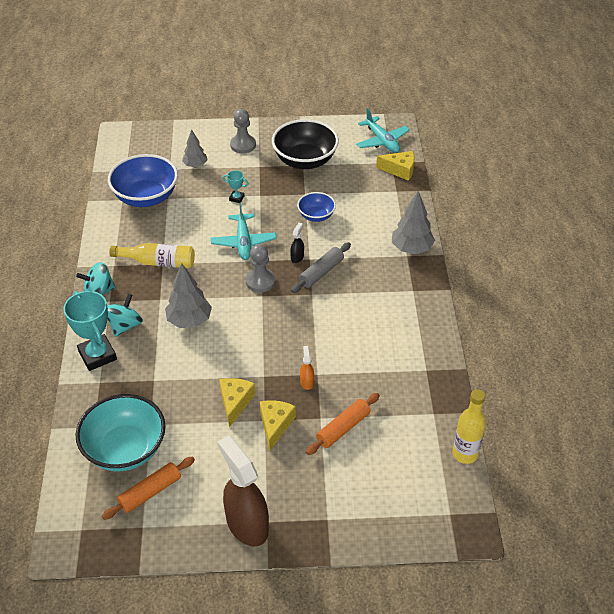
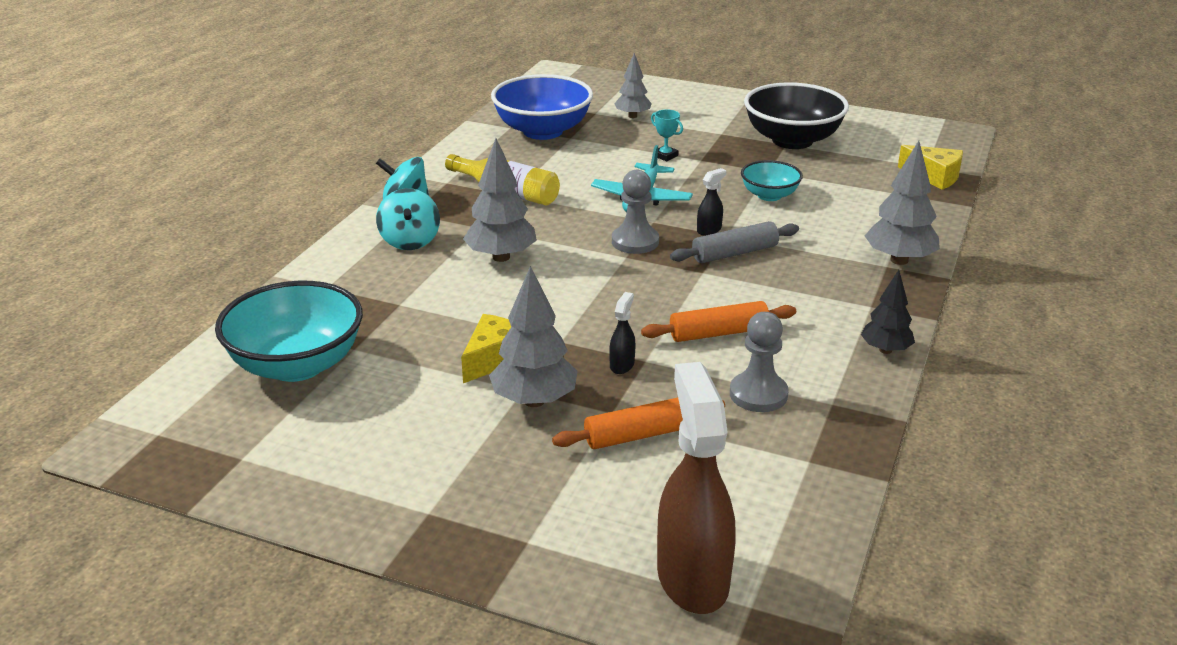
camera: 25 degrees right, 15 degrees down
turquoise trophy [63,291,117,371] -> none
orange rolling pin [102,456,195,520] -> orange rolling pin moved to [641,301,796,342]
turquoise spinning top [107,294,143,337] -> turquoise spinning top turned 120 degrees clockwise [376,188,440,250]
brown spray bottle [217,436,269,547] -> brown spray bottle moved to [657,362,736,614]
grey pawn [230,109,256,153] -> grey pawn moved to [730,312,789,412]
yellow cheese [260,400,296,450] -> grey tree [489,266,578,407]
blue bowl [297,192,336,222] -> turquoise bowl [741,160,803,201]
orange spray bottle [300,346,314,390] -> black spray bottle [609,292,636,374]
turquoise plane [356,108,410,153] -> none
yellow bottle [452,389,486,464] -> none
none -> black tree [861,270,915,354]

